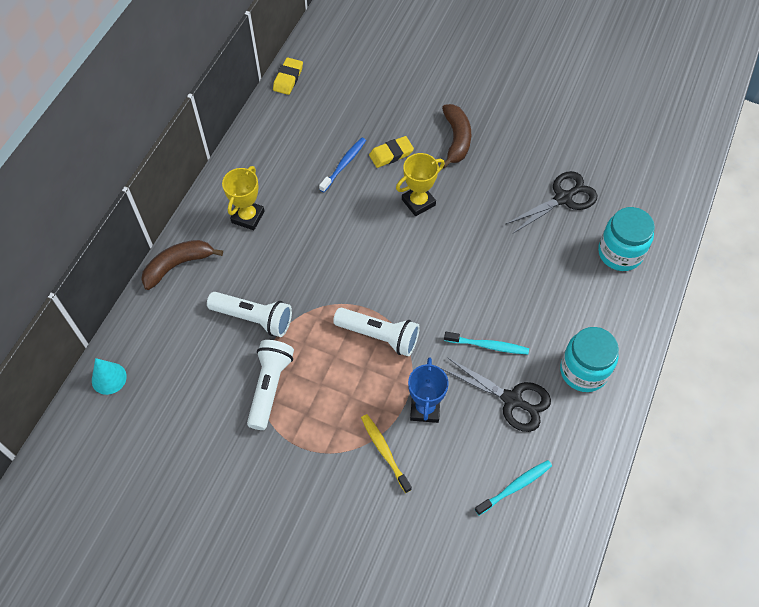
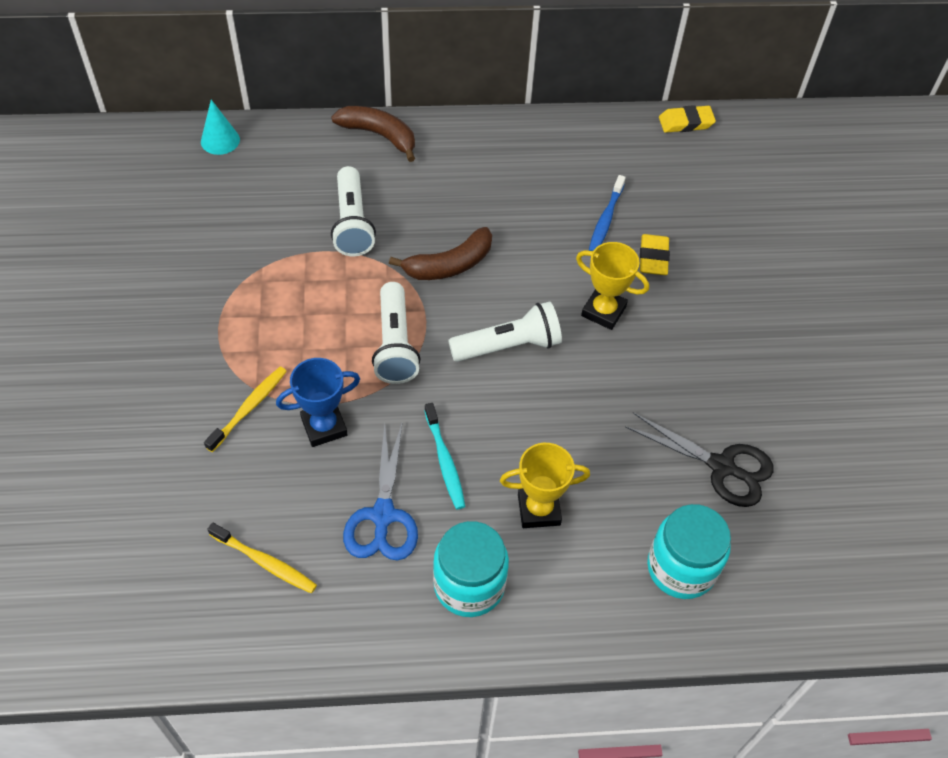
camera: 60 degrees right, 5 degrees down
yellow trophy [222,166,265,230] -> yellow trophy moved to [500,443,590,528]
white flashlight [247,340,294,430] -> white flashlight moved to [448,301,562,362]
blue toothbrush [319,138,366,192] -> blue toothbrush turned 105 degrees clockwise [589,175,626,251]
yellow eraser [369,136,414,168] -> yellow eraser turned 60 degrees clockwise [640,234,670,275]
brown banana [442,104,471,168] -> brown banana moved to [389,227,492,280]
black scissors [442,357,551,432] -> blue scissors [343,421,418,560]
turquoise toothbrush [475,460,552,515] -> yellow toothbrush [207,523,317,593]

